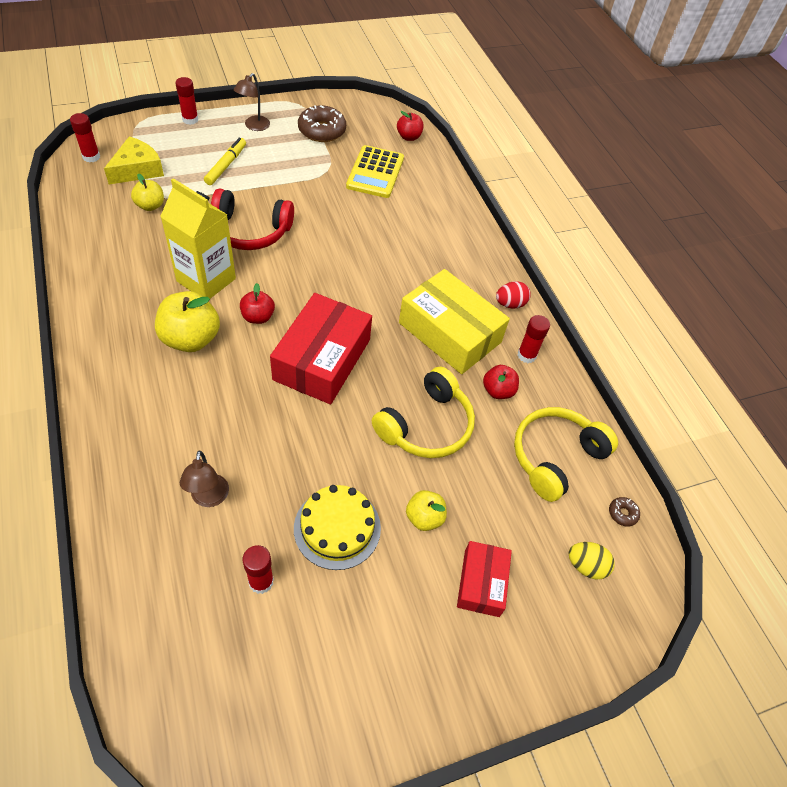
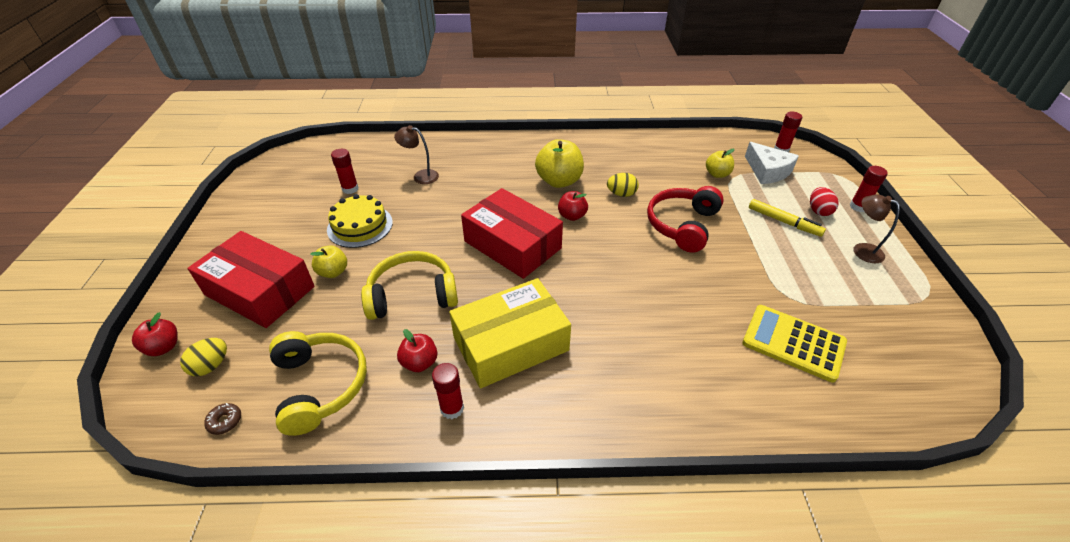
camera: 115 degrees right, 10 degrees down
yellow cheese [104,137,164,184] -> white cheese [745,142,799,184]
yellow carton [160,178,236,299] -> yellow egg [607,173,639,197]
brown donut [298,105,346,142] -> none
yellow headphones [372,367,475,458] -> yellow headphones turned 105 degrees clockwise [361,251,458,320]
red apple [397,111,424,141] -> red apple moved to [132,312,178,356]
red box [457,541,512,617] -> red box [187,231,315,328], size x1.80
red egg [496,281,531,309] -> red egg moved to [810,187,839,216]

